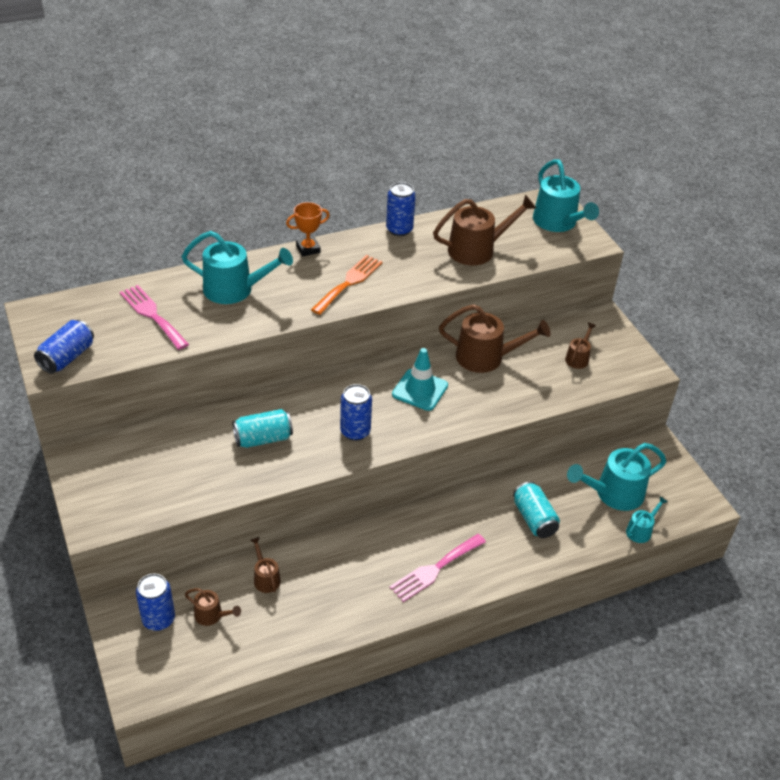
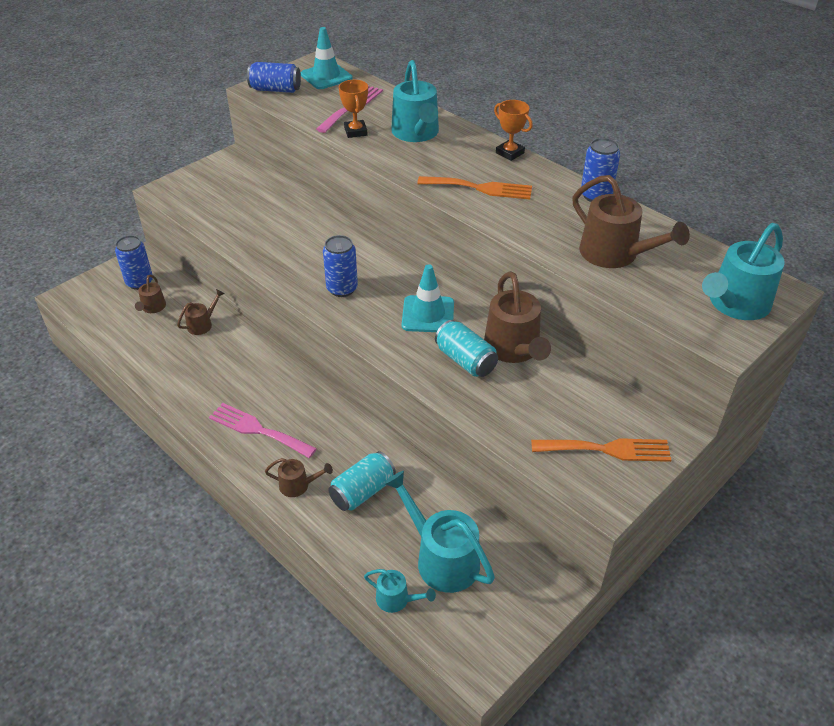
camera: 70 degrees right, 0 degrees up
turquoise can [232,409,293,448] -> turquoise can moved to [435,320,498,377]
brown watering can [565,323,596,369] -> brown watering can moved to [265,458,333,497]
none -> turquoise traffic cone [301,27,352,89]
none -> orange trophy [339,80,368,138]
none -> orange fork [531,438,671,462]

